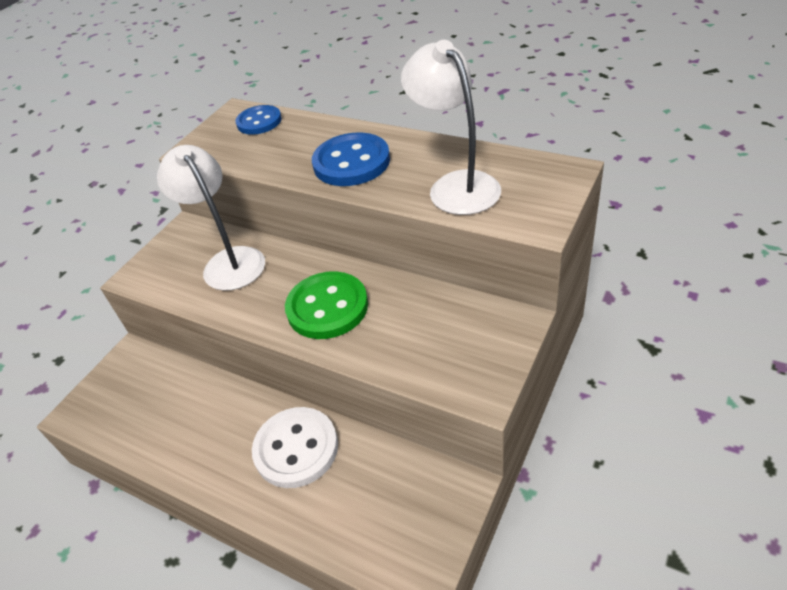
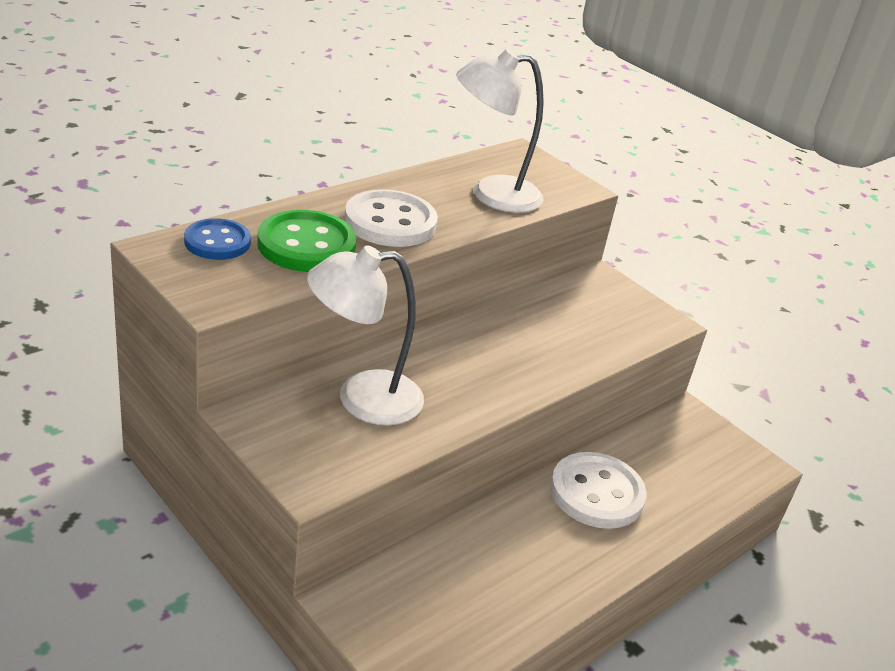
camera: 80 degrees left, 10 degrees down
green button [285,271,368,339] -> green button moved to [257,210,357,272]
blue button [312,132,390,186] -> white button [344,189,438,247]

